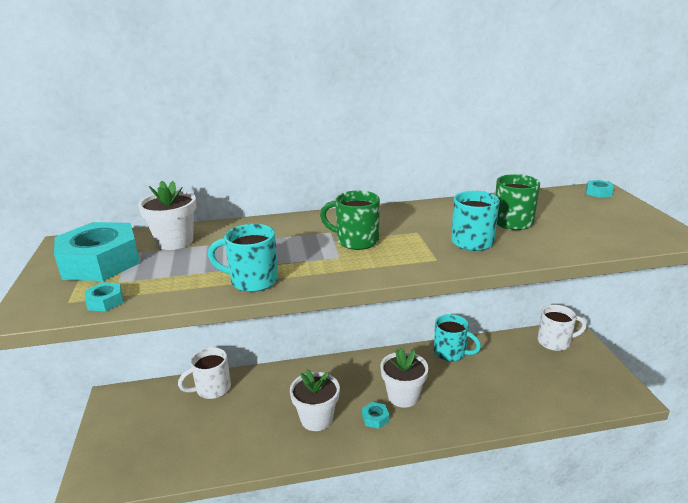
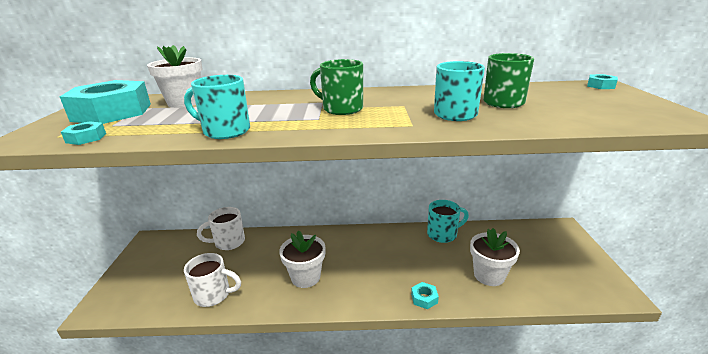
camera: 10 degrees right, 0 degrees up
turquoise nut [362,402,389,429] -> turquoise nut moved to [411,282,439,309]
white flower pot [380,348,428,408] -> white flower pot moved to [470,228,520,286]
turquoise mug [434,314,481,362] -> turquoise mug turned 60 degrees counterclockwise [427,200,469,243]
white mug [538,305,587,351] -> white mug moved to [184,253,241,307]

